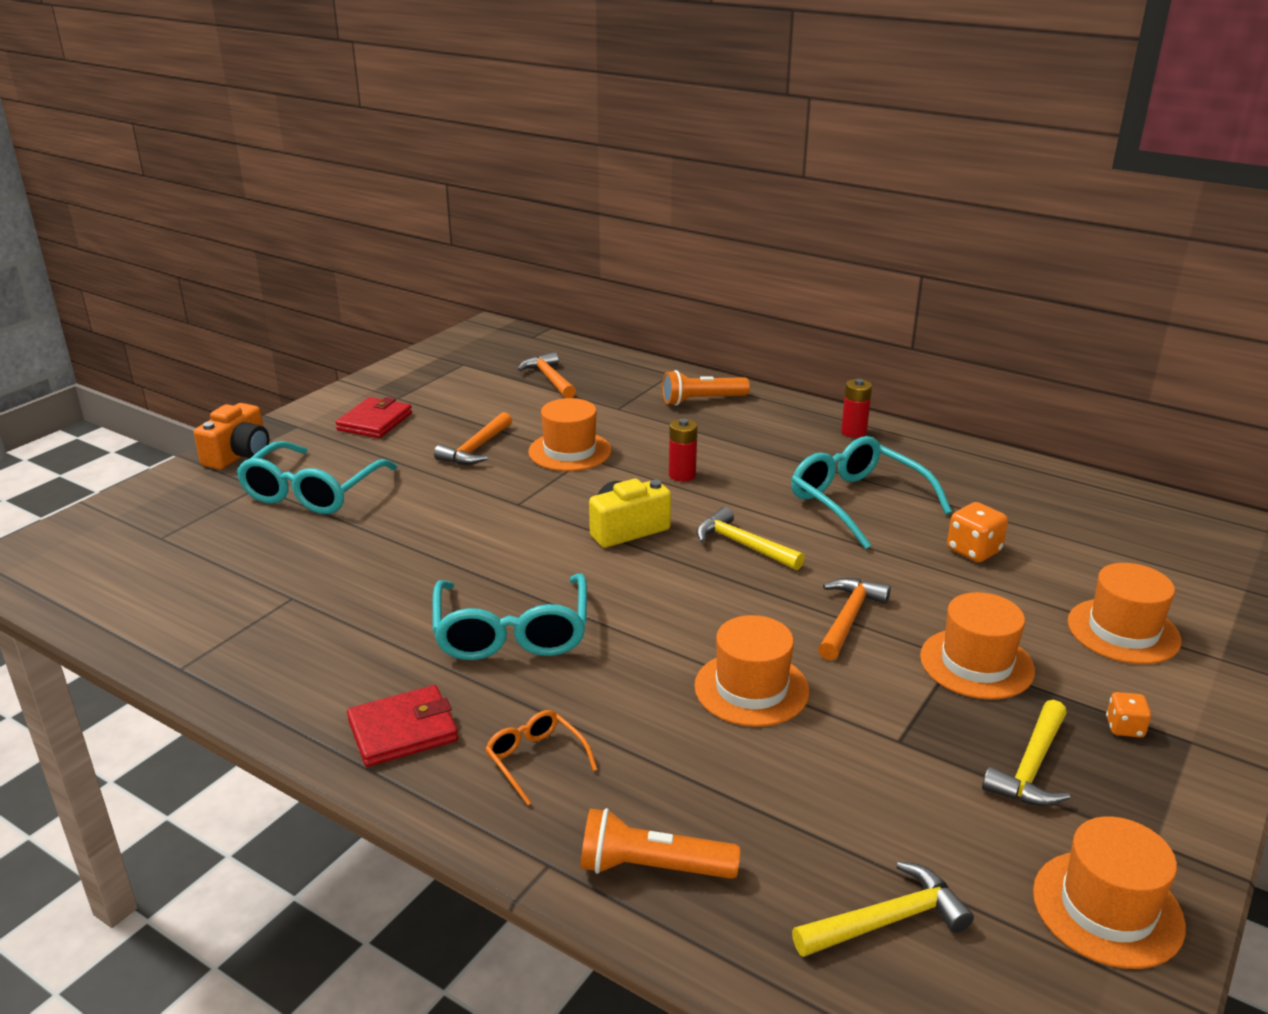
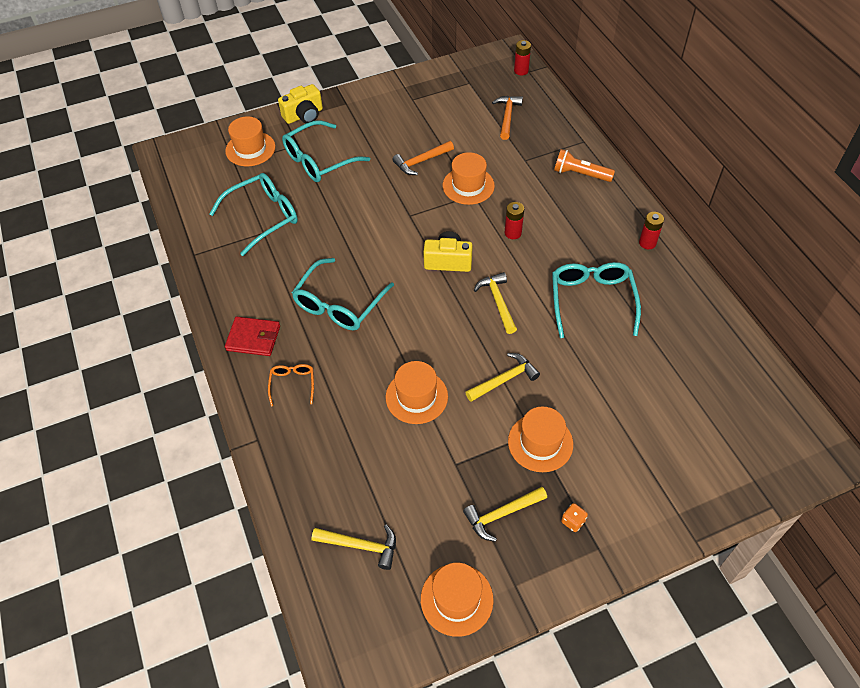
camera: 35 degrees right, 25 degrees up
orange camera [194,403,269,470] -> yellow camera [278,84,323,124]
red wallet [335,397,412,438] -> none
orange flashlight [580,808,740,879] -> none
orange hammer [818,578,891,661] -> yellow hammer [465,353,540,402]
orange dice [947,502,1008,562] -> none
orange hat [1068,563,1182,664] -> orange hat moved to [225,116,276,166]
none -> turquoise glasses [209,173,298,256]
none -> red battery [514,40,531,75]

